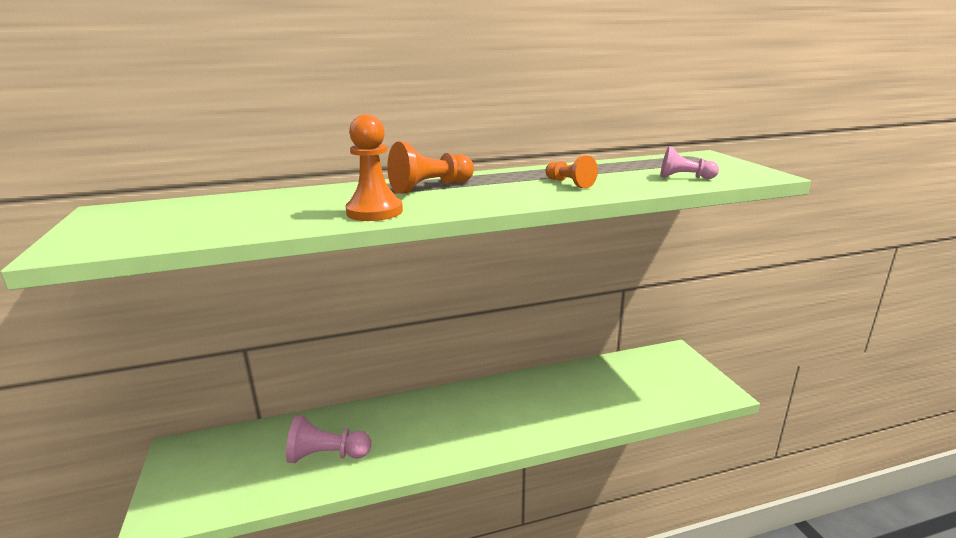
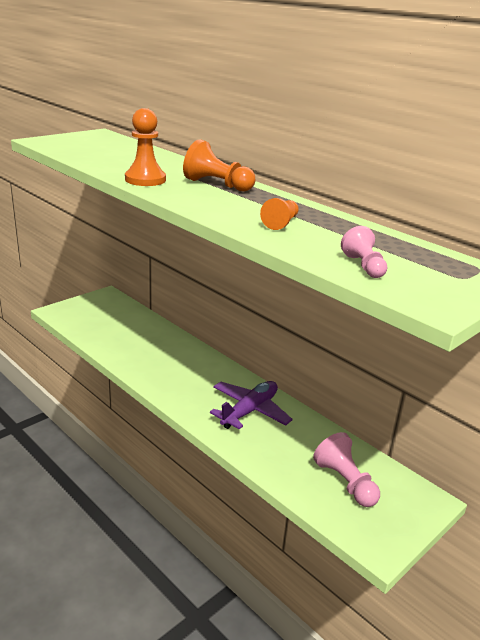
camera: 60 degrees right, 5 degrees up
pink pawn [286,415,371,463] -> pink pawn moved to [313,432,380,507]
none -> purple plane [210,381,293,429]

